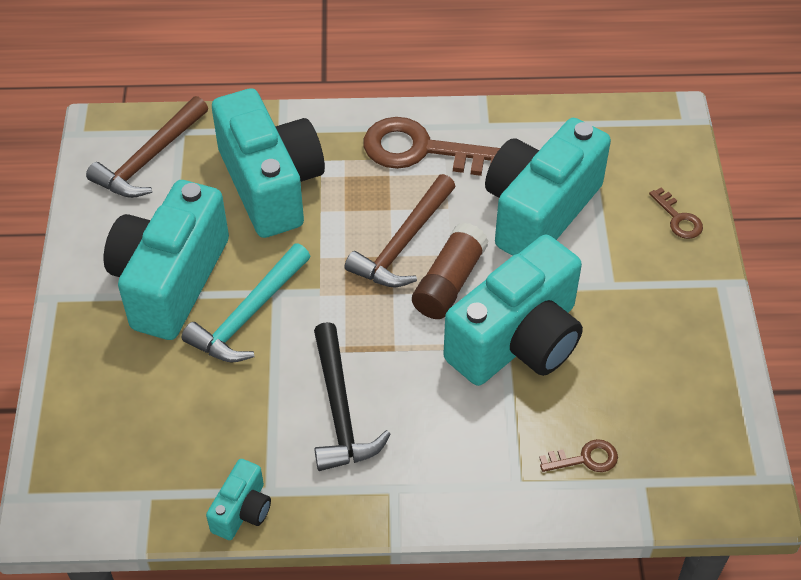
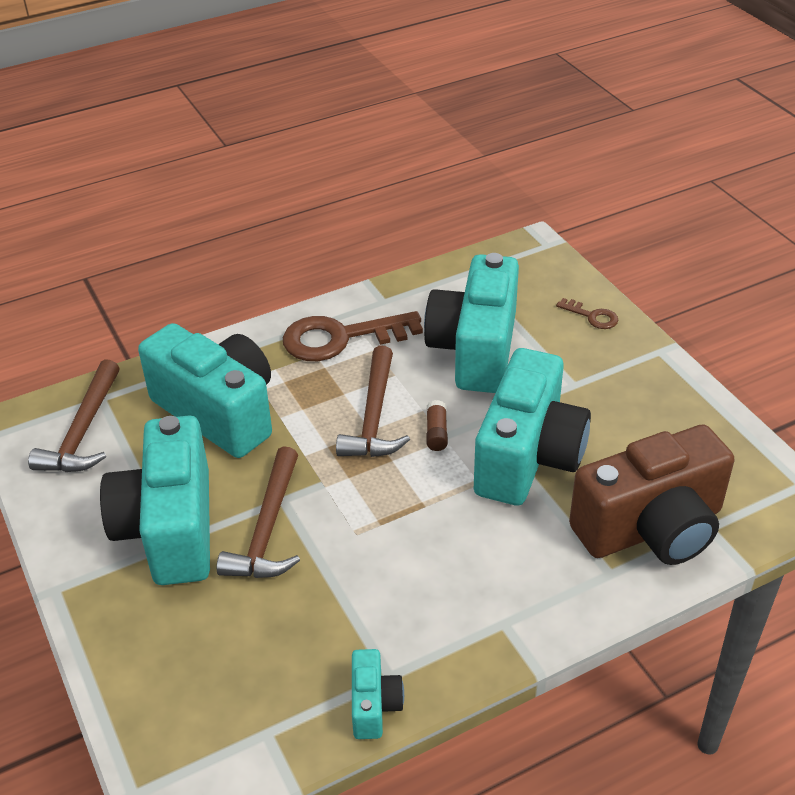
camera: 25 degrees left, 10 degrees down
turquoise hammer [182,244,310,362] -> brown hammer [217,446,300,578]
black hammer [314,322,391,471] -> none
brown glue stick [412,222,488,319] -> brown glue stick [427,400,448,451], size x0.54
brown key [539,439,618,472] -> brown camera [569,425,735,565]

